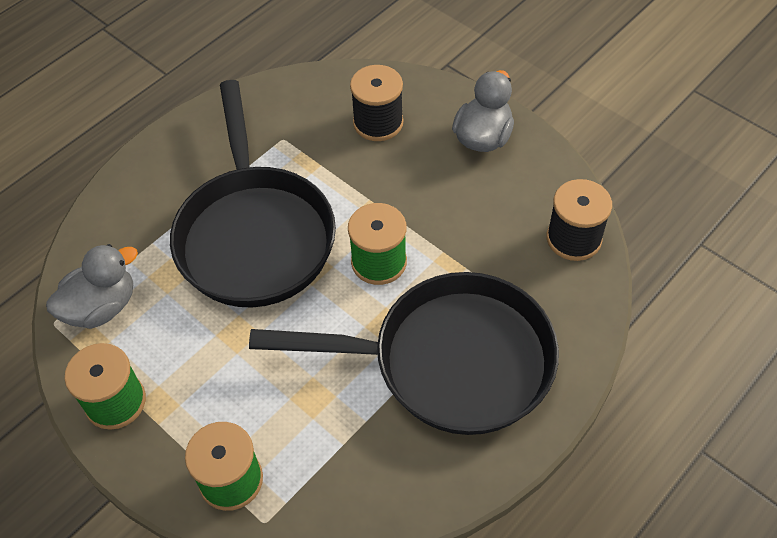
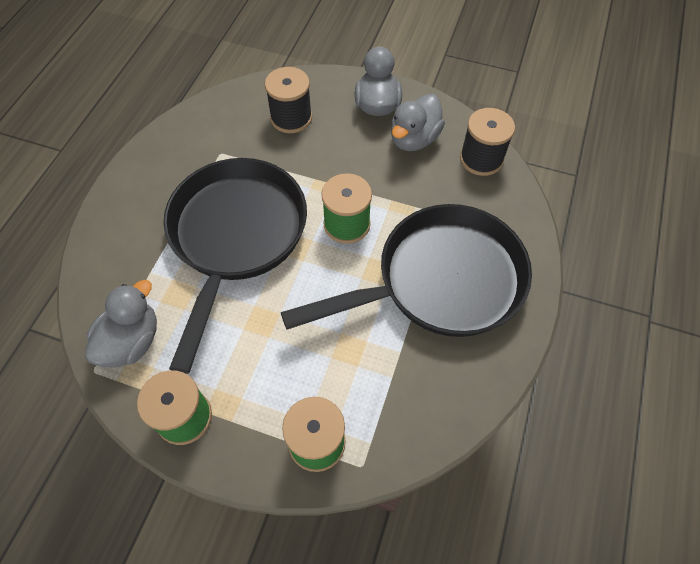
camera: 25 degrees left, 5 degrees up
black pan [170,80,336,307] -> black pan turned 135 degrees counterclockwise [163,158,307,374]
none -> grey duck [391,94,445,151]

